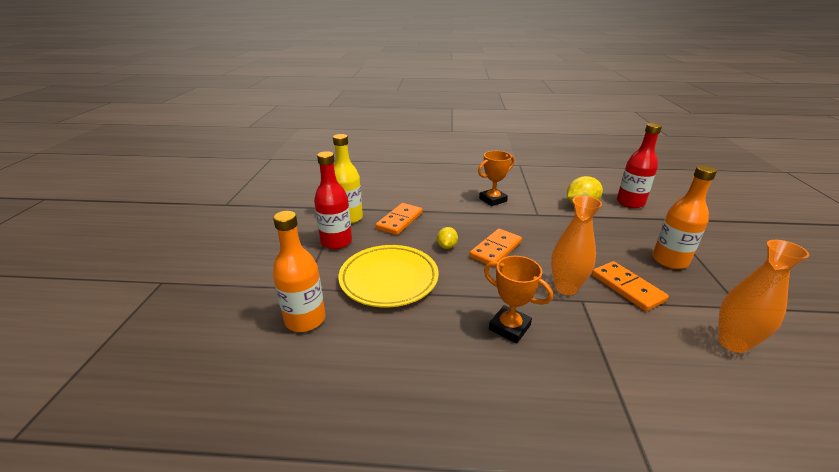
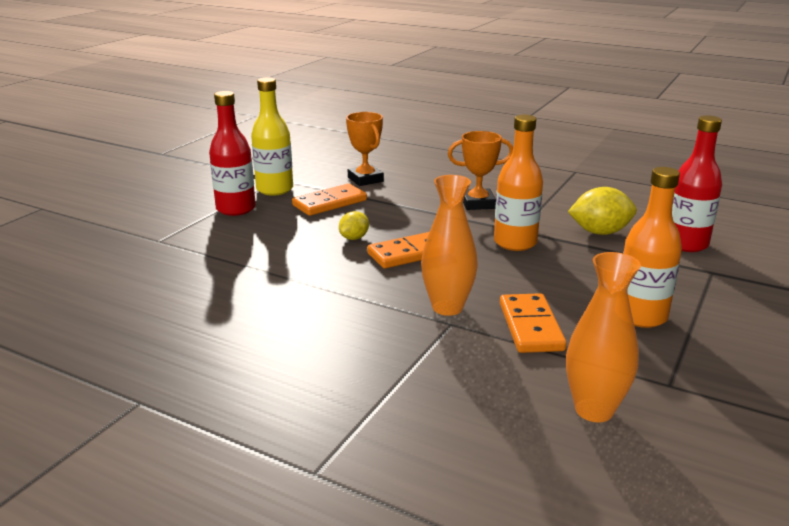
camera: 25 degrees right, 5 degrees down
orange bottle [273,211,326,332] -> orange bottle moved to [494,115,543,251]
yellow plate [339,245,439,307] -> none
orange trophy [484,256,553,343] -> orange trophy moved to [346,112,384,186]

